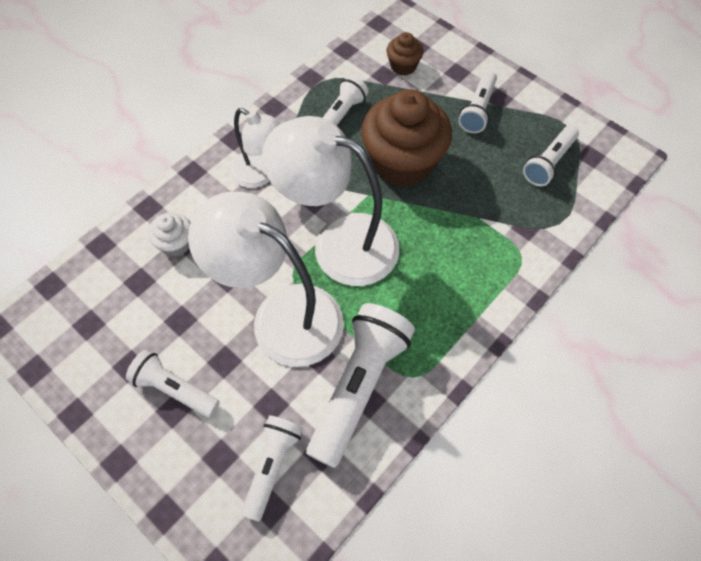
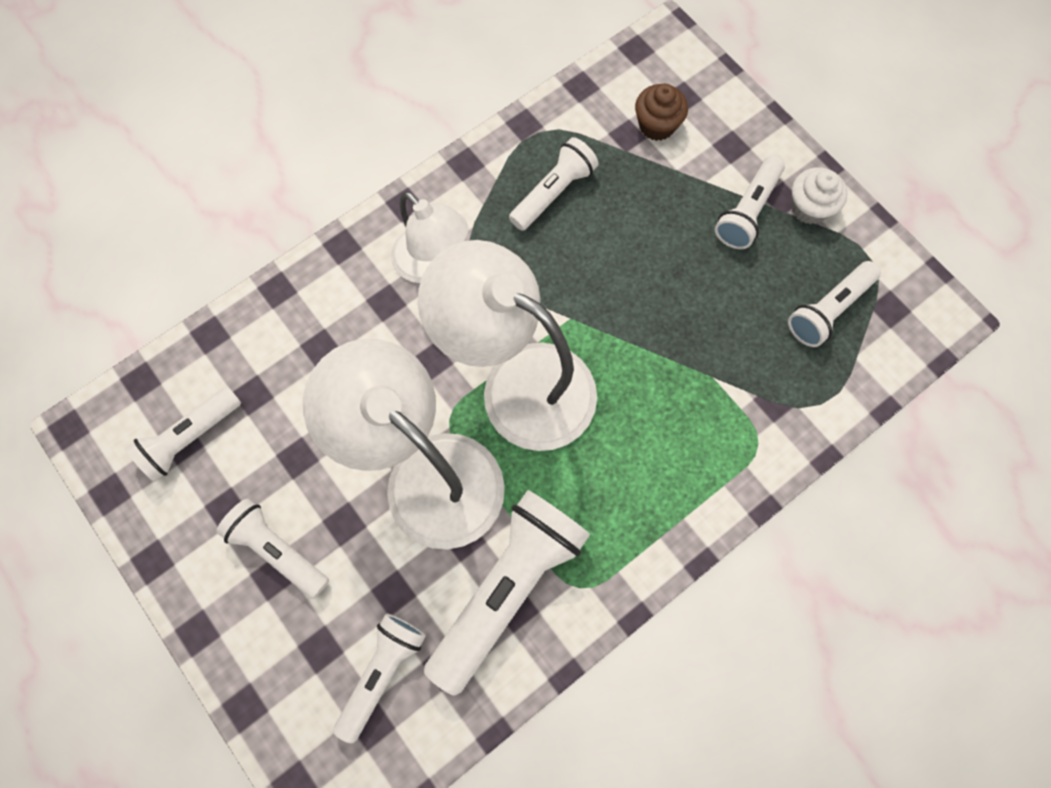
camera: 10 degrees right, 10 degrees up
white cupcake [148,212,191,257] -> white cupcake moved to [791,167,847,224]
brown cupcake [361,89,452,187] -> none
none -> white flashlight [125,386,241,482]

